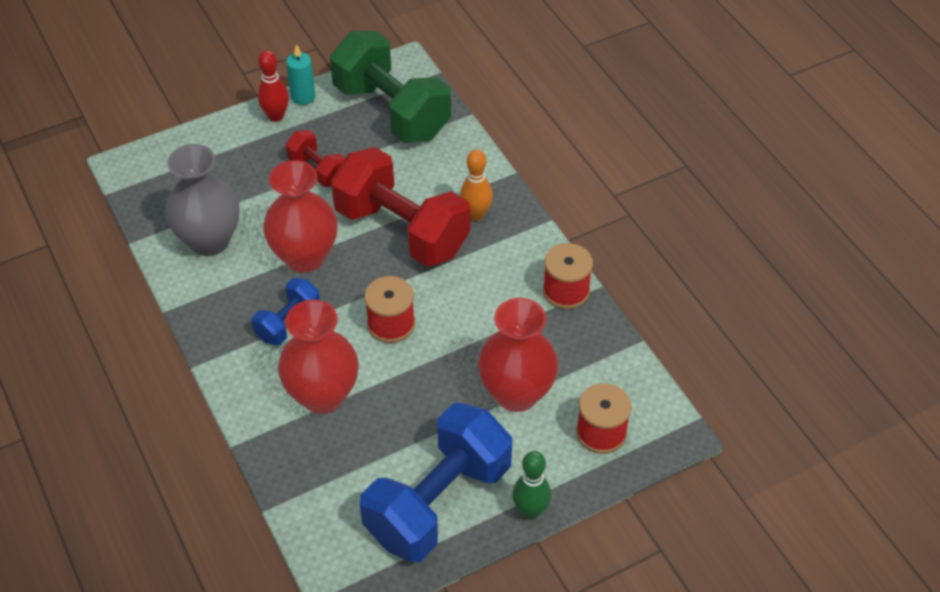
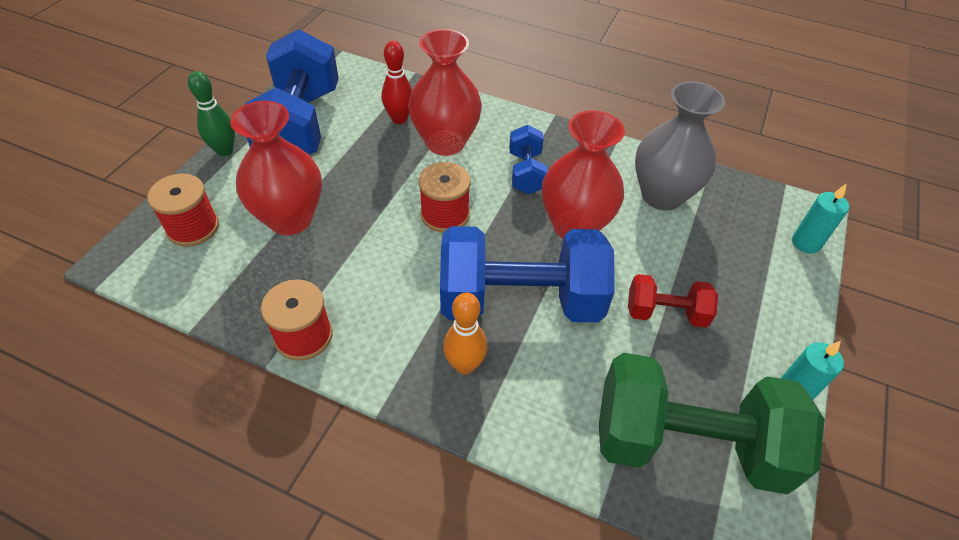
camera: 140 degrees right, 0 degrees up
red bowling pin [258,50,289,122] -> red bowling pin moved to [382,41,412,124]
red dumbbell [331,147,471,267] -> blue dumbbell [440,226,615,322]
none -> turquoise candle [792,183,849,253]

